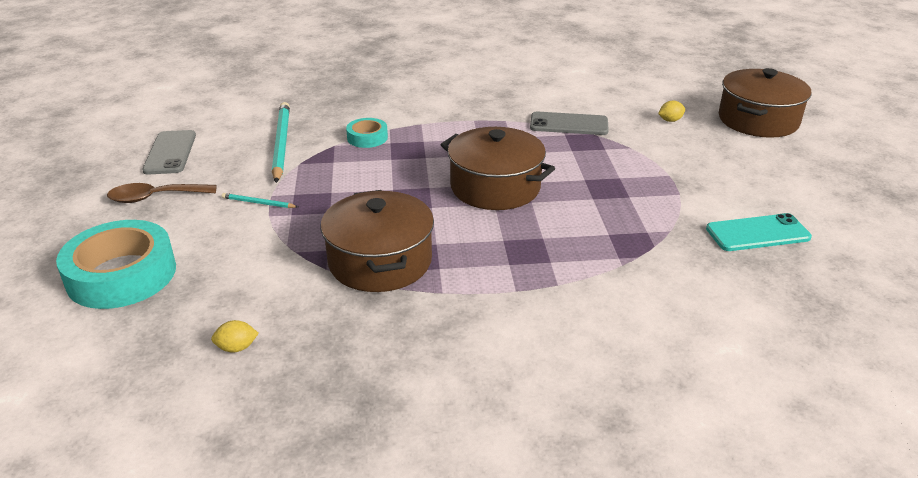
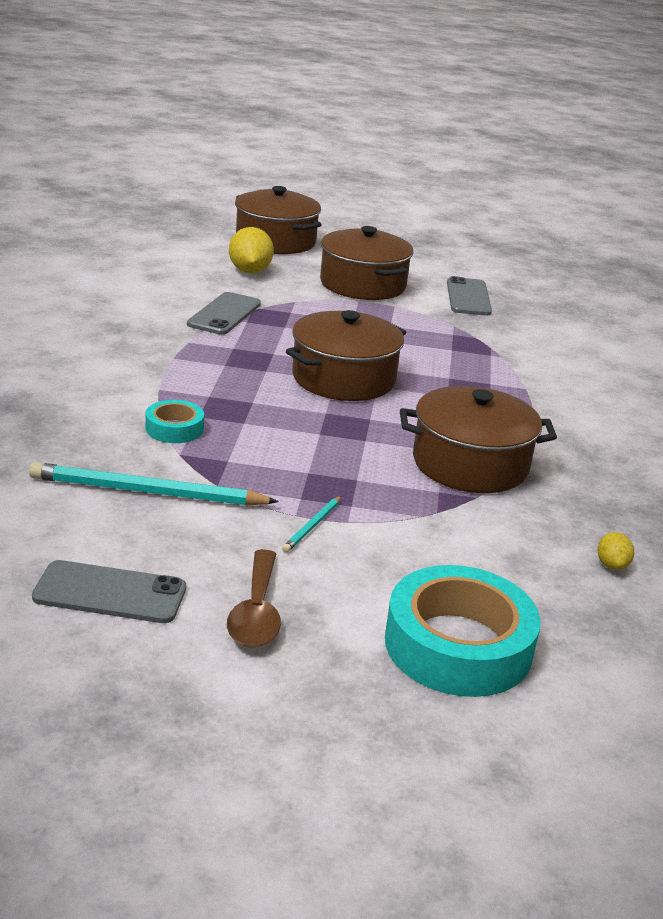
camera: 80 degrees left, 5 degrees down
yellow lemon [658,101,685,122] -> yellow lemon [229,227,274,273], size x1.94
turquoise phone [706,213,812,251] -> grey phone [447,276,492,316]
none -> brown pot [320,226,414,300]

